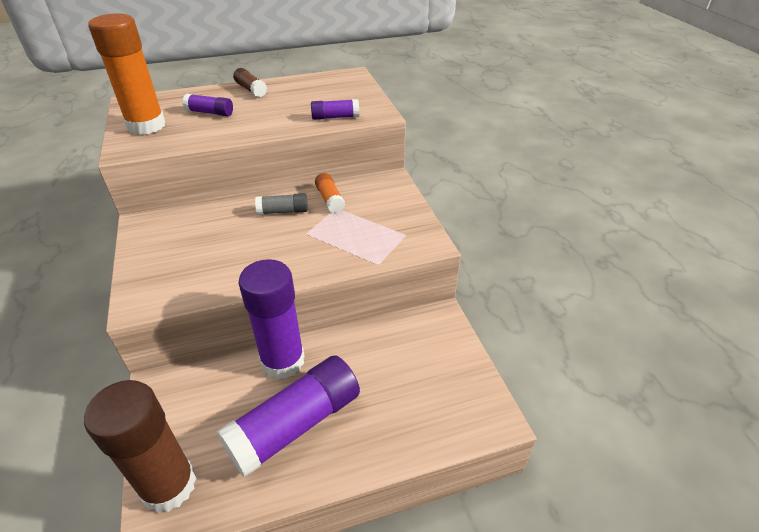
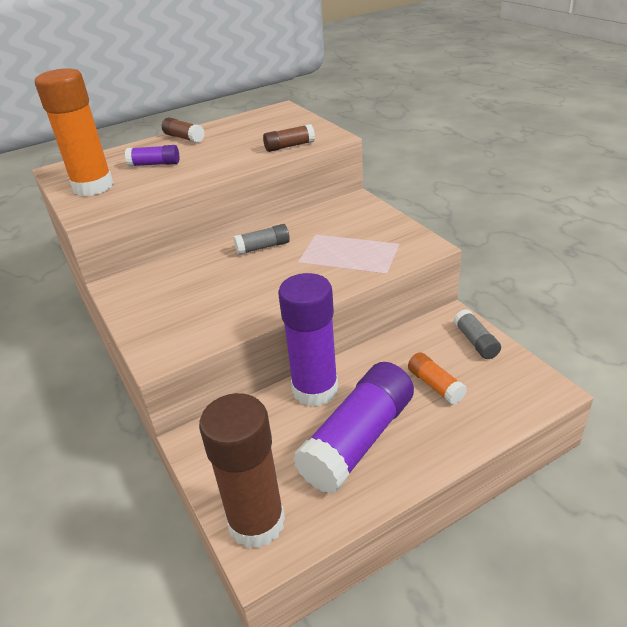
camera: 10 degrees left, 5 degrees down
purple glue stick [311,99,359,120] -> brown glue stick [263,124,315,152]
orange glue stick [315,173,345,213] -> orange glue stick moved to [408,352,467,405]
none -> grey glue stick [454,309,501,359]

